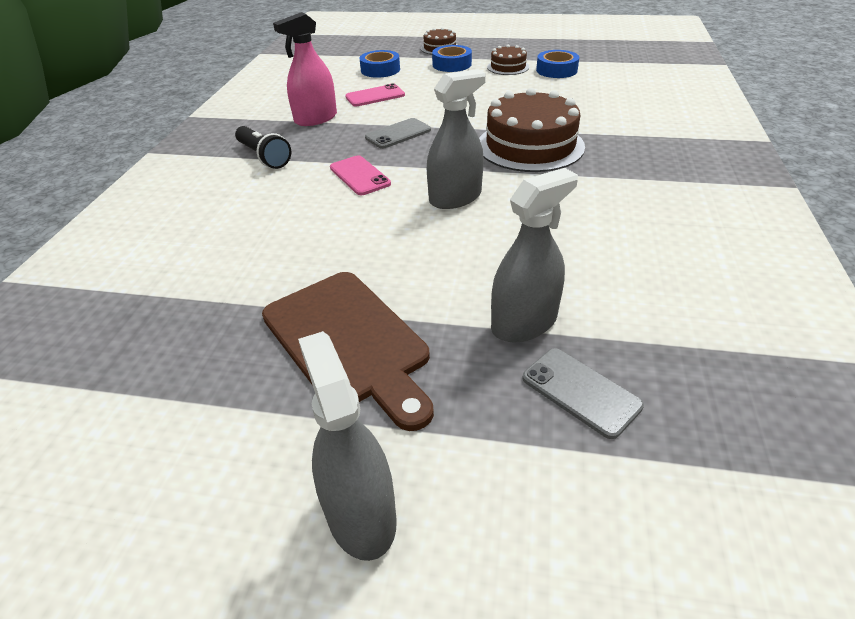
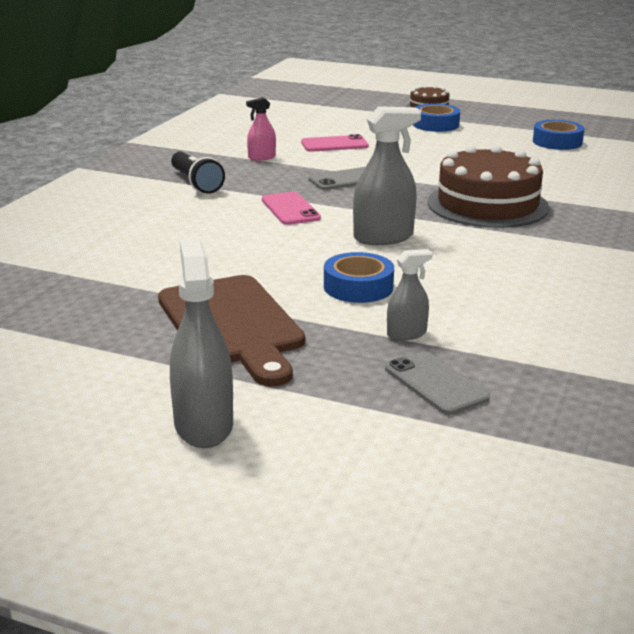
camera: 10 degrees right, 15 degrees down
pink spray bottle [273,12,337,126] -> pink spray bottle [246,97,276,161], size x0.56
blue tape [360,50,400,78] -> blue tape moved to [324,252,394,303]
brown cake [487,45,529,75] -> none
grey spray bottle [491,168,578,342] -> grey spray bottle [387,249,432,341], size x0.56

